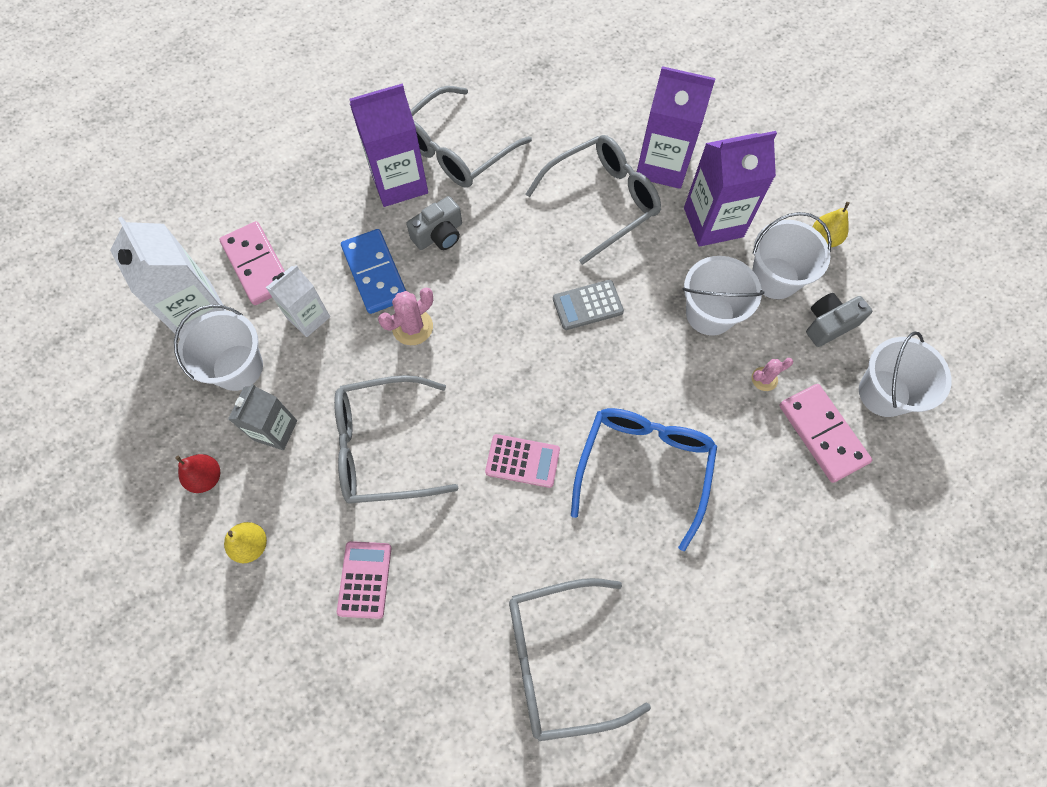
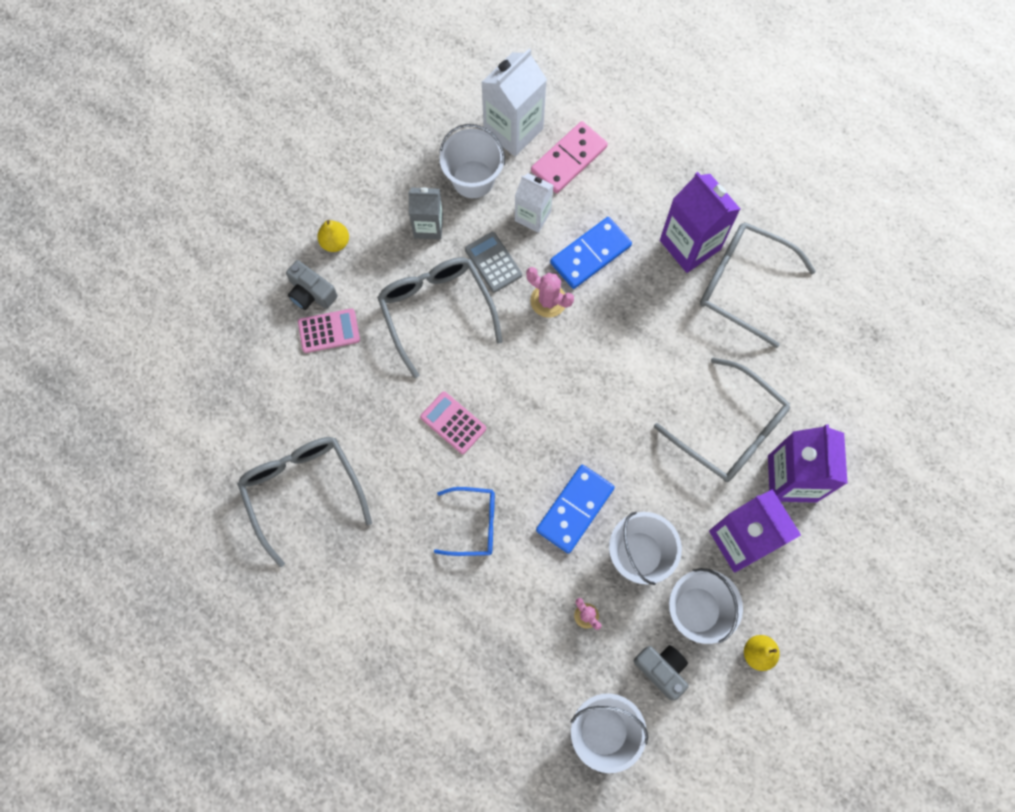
camera: 75 degrees right, 5 degrees up
red pear [175,454,220,493] -> none
grey camera [406,196,462,250] -> grey camera moved to [286,260,338,310]
pink calculator [485,434,560,488] -> pink calculator turned 135 degrees clockwise [420,392,486,454]
grey calculator [553,280,624,330] -> grey calculator moved to [465,232,522,293]
blue glasses [571,408,717,551] -> blue glasses [434,487,495,556], size x0.62
pink domino [779,384,872,483] -> none
none -> blue domino [536,465,615,553]

